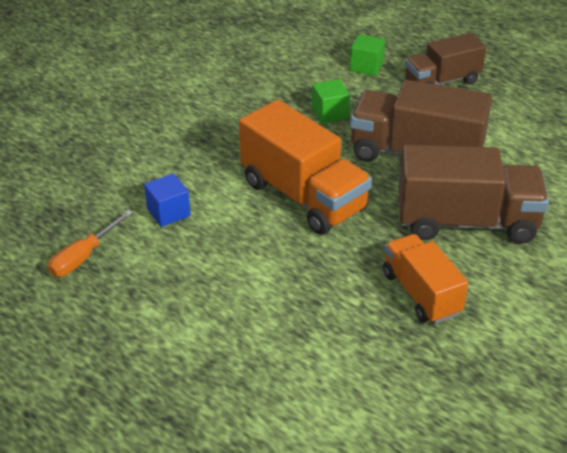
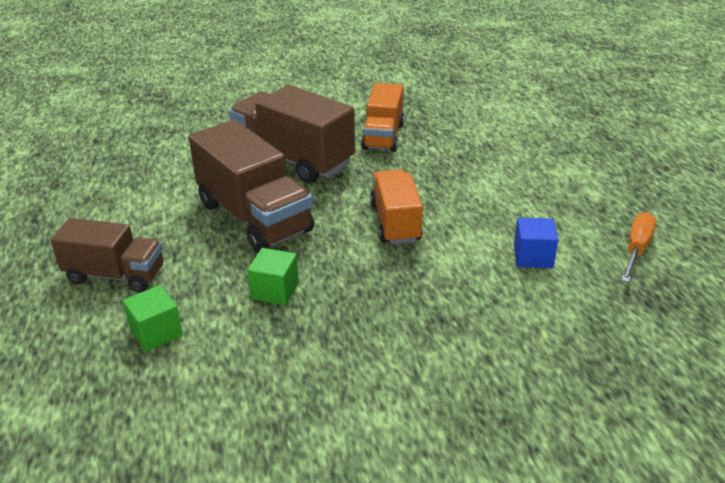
camera: 145 degrees left, 5 degrees down
orange screwdriver [48,210,133,277] -> orange screwdriver turned 45 degrees counterclockwise [621,212,656,283]
orange truck [239,100,372,235] -> orange truck [370,169,423,244], size x0.64

